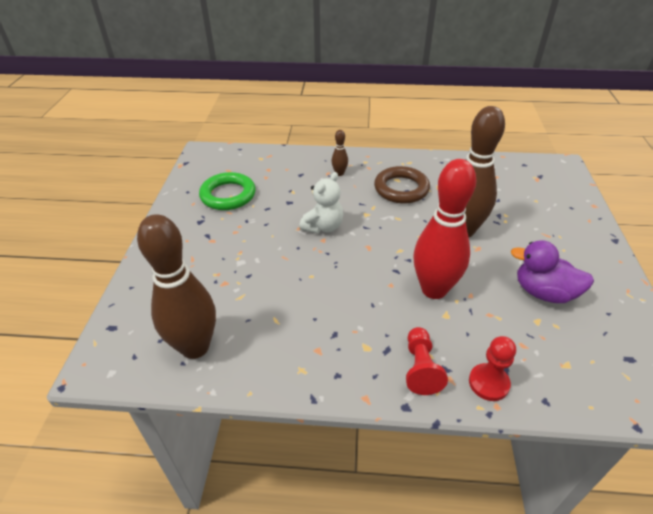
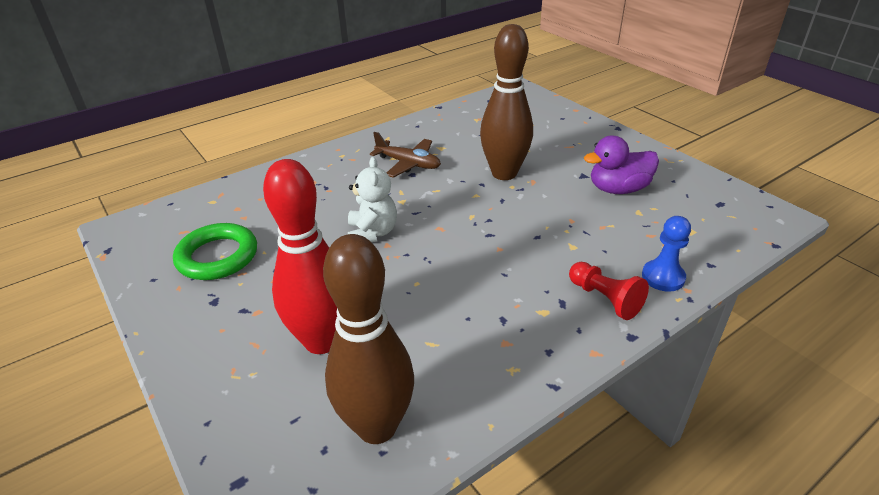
camera: 40 degrees left, 5 degrees down
brown bowling pin [331,130,348,176] -> none
brown ring [374,166,430,204] -> brown plane [370,132,441,178]
red bowling pin [413,159,476,299] -> red bowling pin moved to [263,159,337,354]
red pawn [469,336,516,401] -> blue pawn [642,216,691,292]

